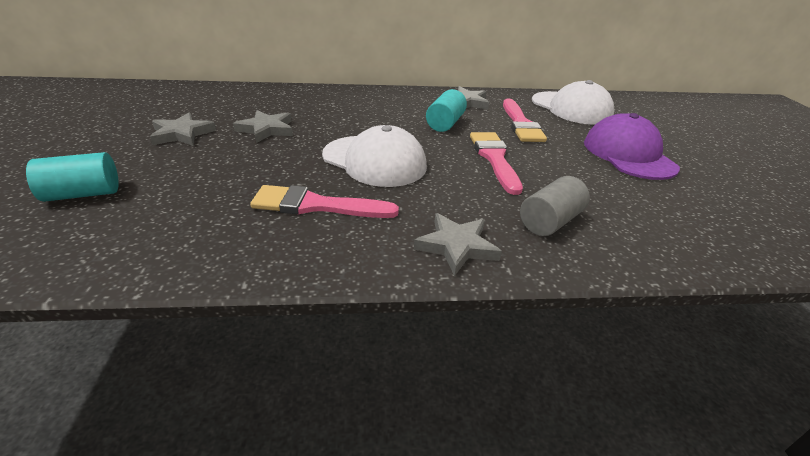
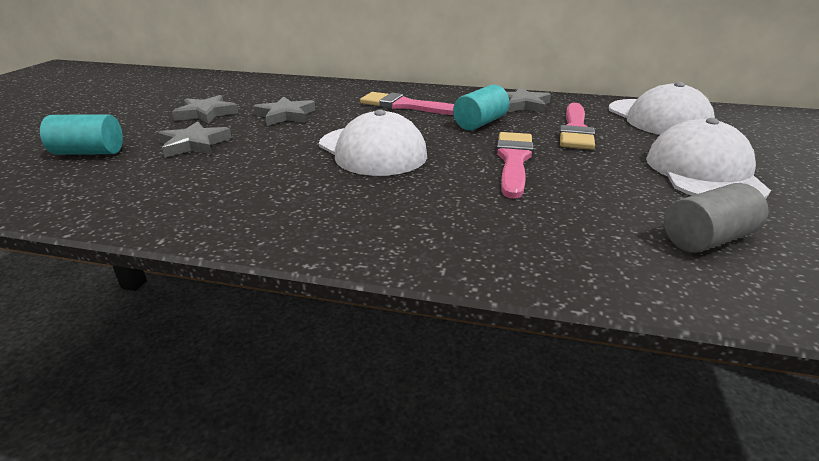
camera: 20 degrees right, 5 degrees down
pink brush [250,185,399,218] -> pink brush moved to [360,92,454,115]
grey star [414,213,502,276] -> grey star moved to [158,121,232,158]
grey cylinder [520,176,590,236] -> grey cylinder moved to [664,183,769,253]
purple cap [584,113,680,180] -> white cap [646,118,771,199]

